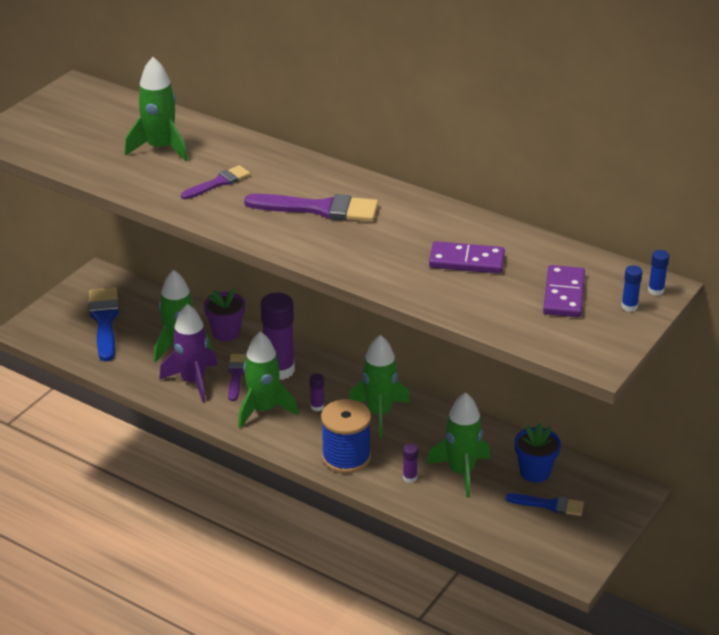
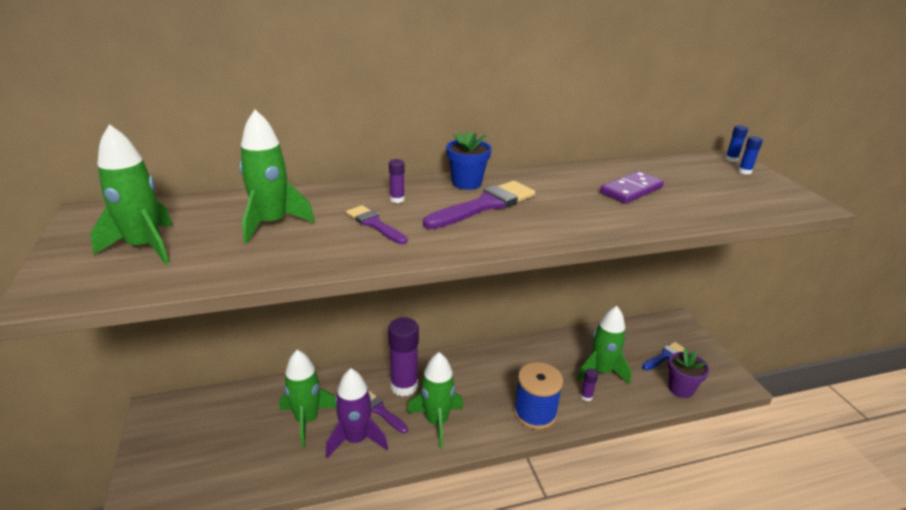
camera: 50 degrees left, 5 degrees down
blue brush [89,288,119,362] -> none
purple brush [181,165,250,199] -> purple brush turned 45 degrees counterclockwise [346,205,408,244]
purple flower pot [204,288,245,341] -> purple flower pot moved to [668,348,709,398]
purple glue stick [310,374,324,411] -> purple glue stick moved to [389,159,405,203]
green rocket [349,335,410,437] -> green rocket moved to [90,124,173,264]
blue flower pot [515,423,561,483] -> blue flower pot moved to [446,131,492,190]
purple domino [543,265,585,317] -> none

